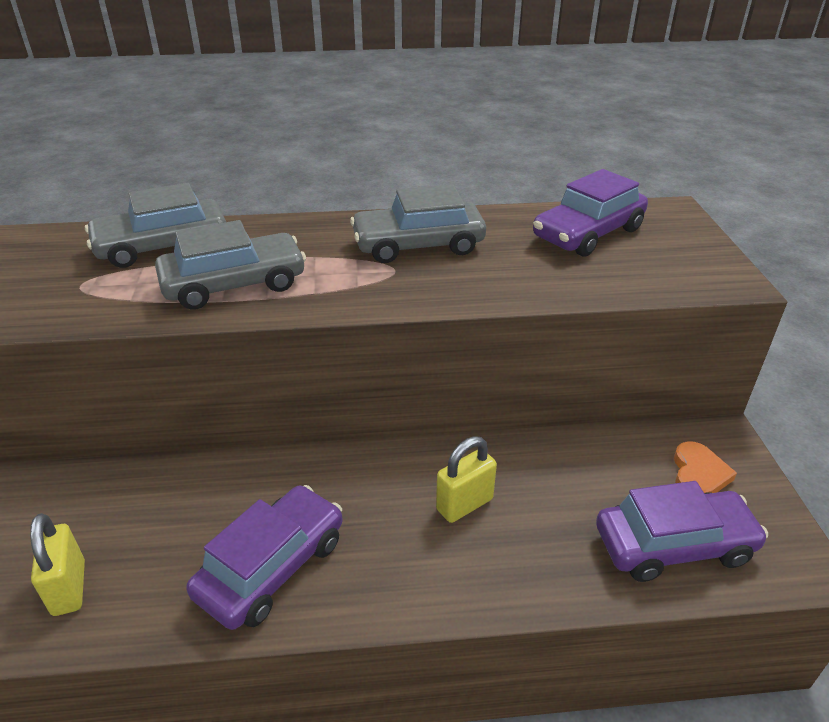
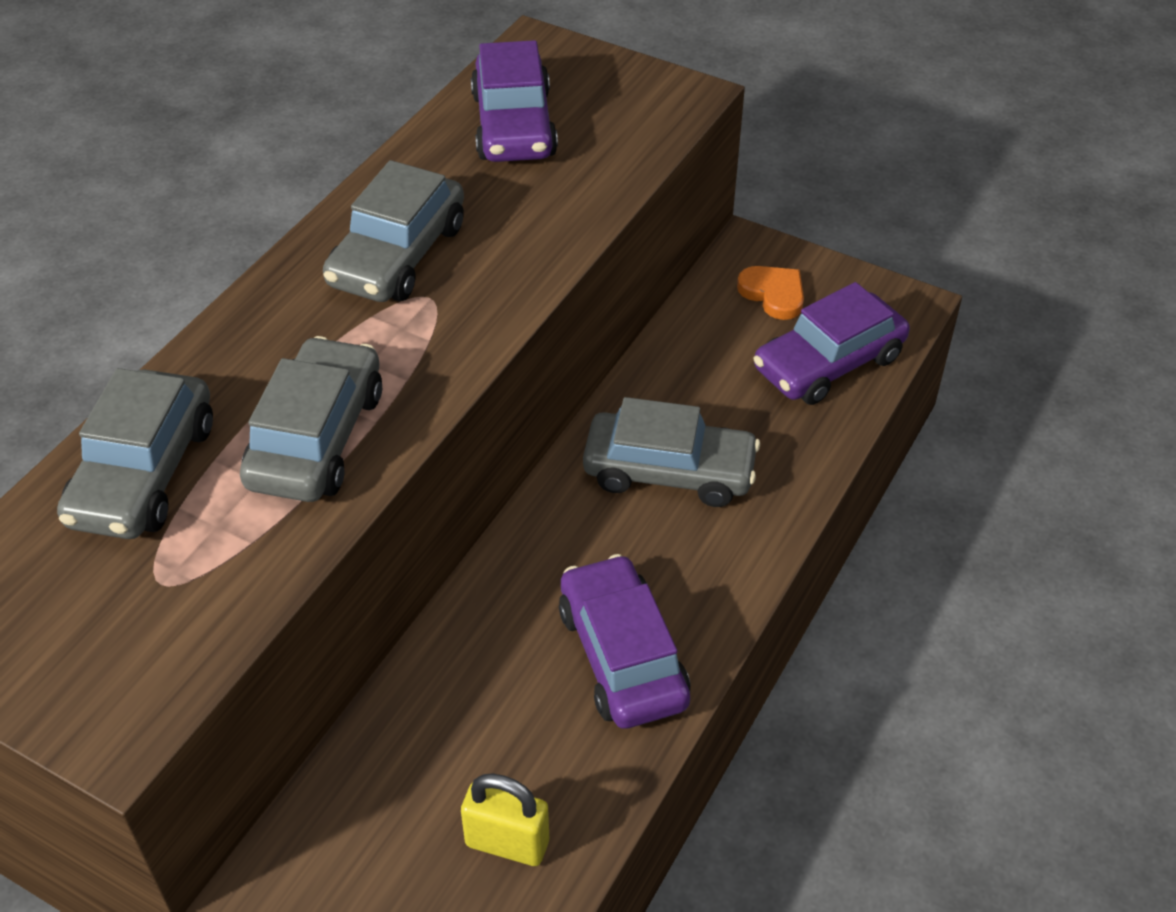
camera: 55 degrees left, 10 degrees up
yellow padlock [436,436,497,523] -> grey car [583,397,760,507]
purple car [596,481,768,582] -> purple car turned 150 degrees counterclockwise [754,282,910,405]

